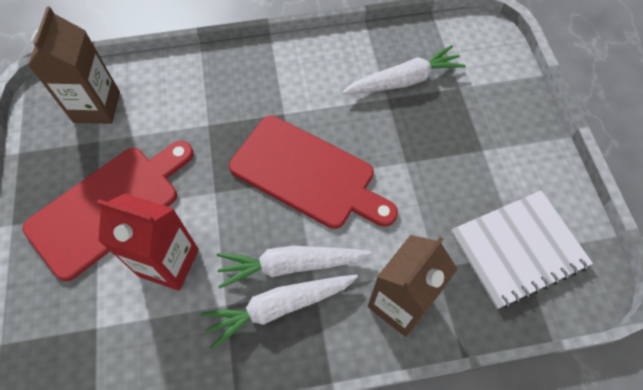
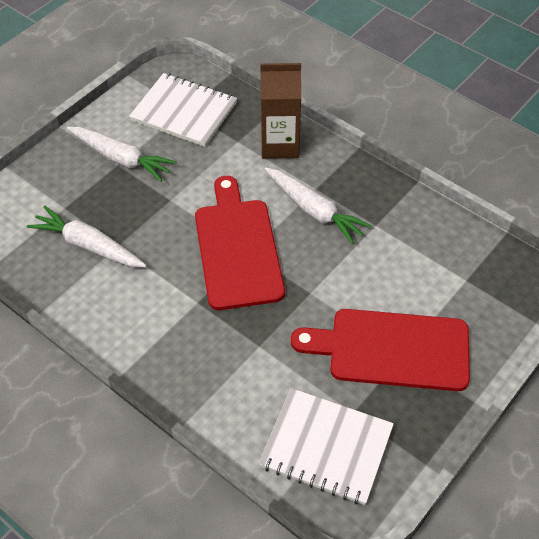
camera: 130 degrees left, 10 degrees down
brown carton [28,6,120,124] -> white notebook [258,388,394,505]
red carton [97,193,199,291] -> none
white carrot [201,275,358,350] -> white carrot moved to [67,127,177,182]

